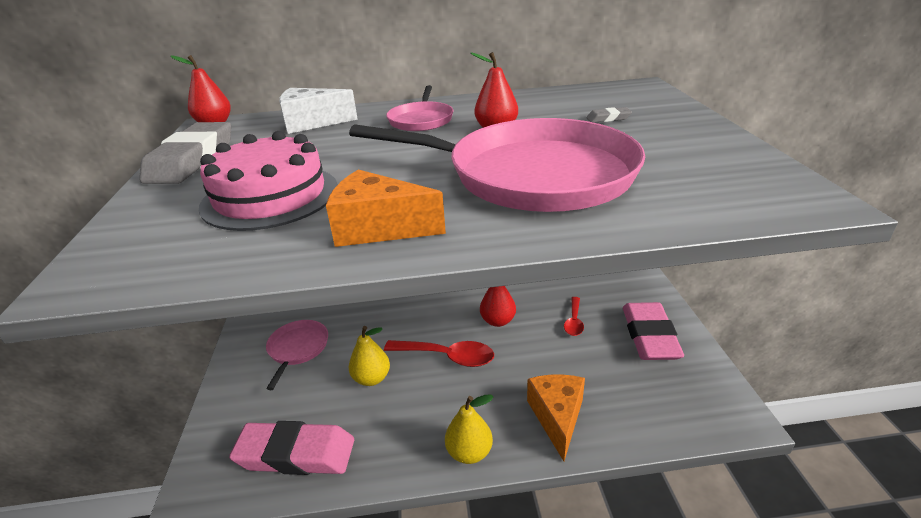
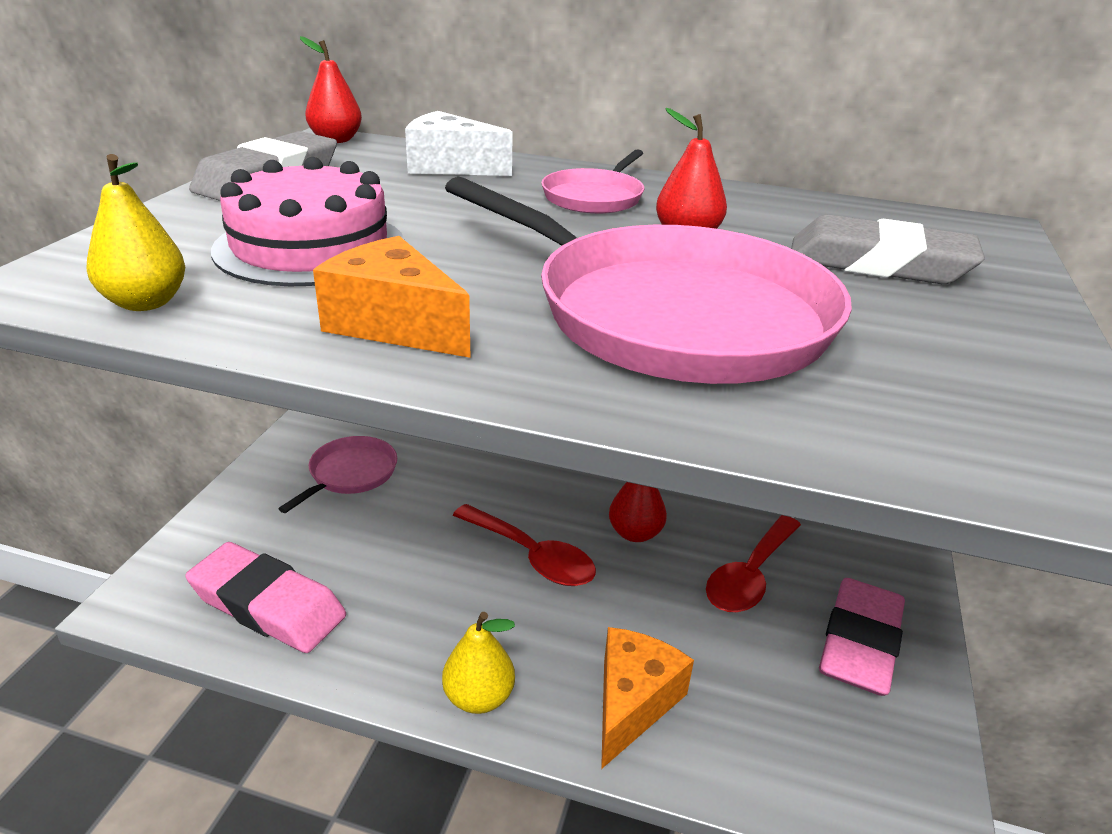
camera: 20 degrees right, 0 degrees up
yellow pear [349,326,390,386] -> yellow pear moved to [87,154,185,311]
red spoon [564,297,584,336] -> red spoon [706,515,801,612], size x1.66
grey eraser [586,107,632,123] -> grey eraser [791,215,985,284], size x2.47

